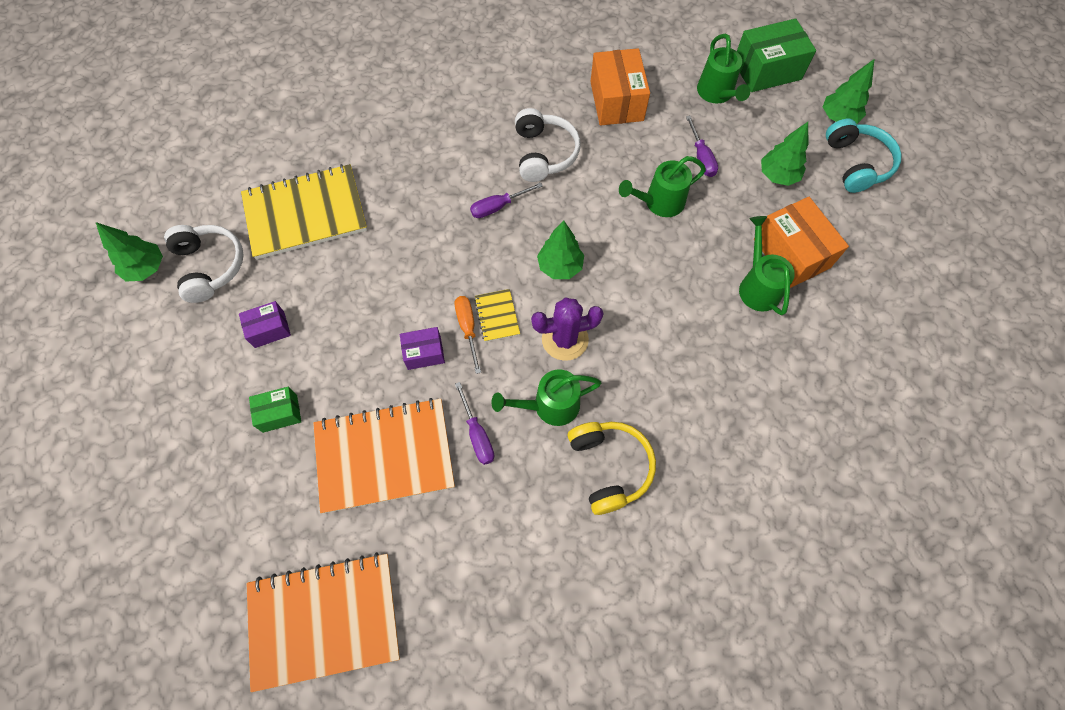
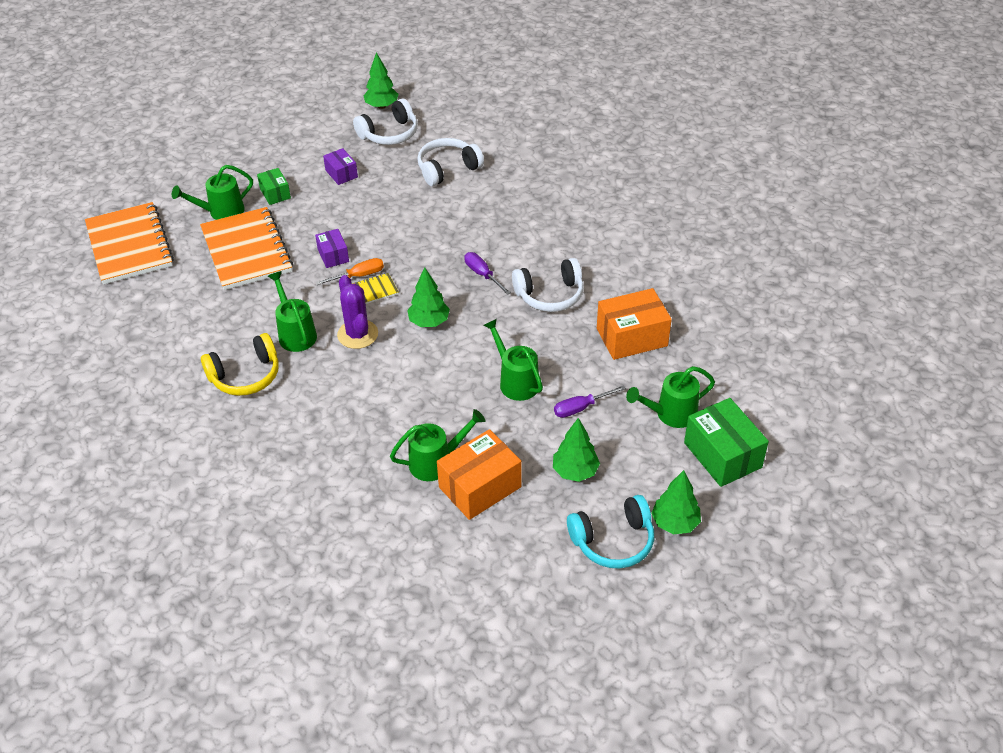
camera: 80 degrees right, 20 degrees down
yellow notebook [241,164,367,260] -> white headphones [417,138,484,186]
purple screwdriver [455,382,494,465] -> none
none -> green watering can [172,165,253,220]

